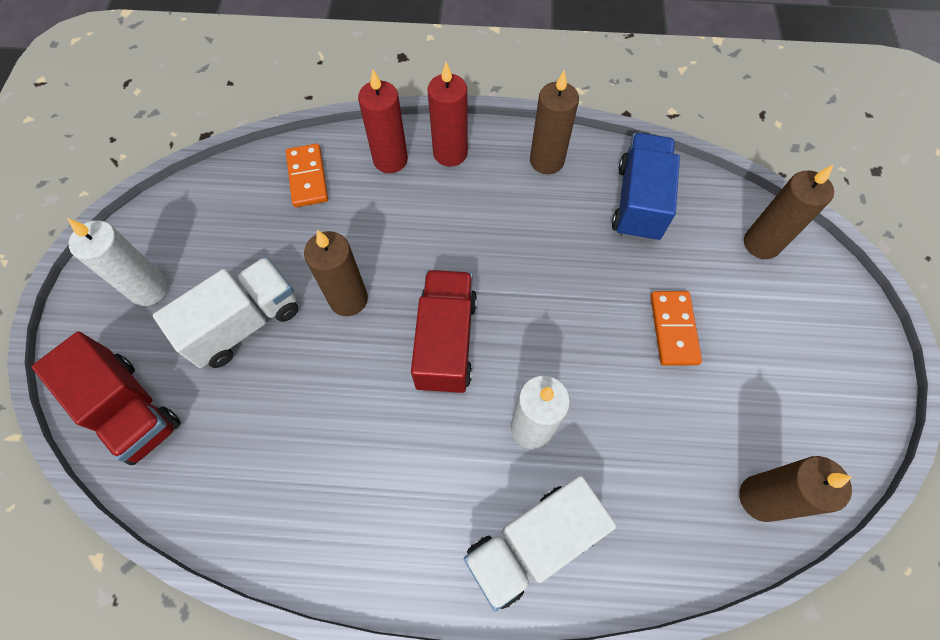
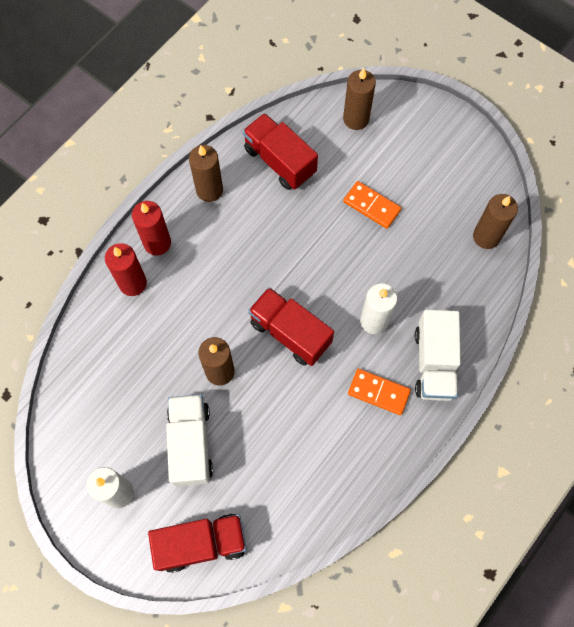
camera: 55 degrees left, 5 degrees up
orange domino [286,144,328,207] -> orange domino moved to [348,369,411,415]
blue truck [612,133,680,242] -> red truck [243,113,318,190]

